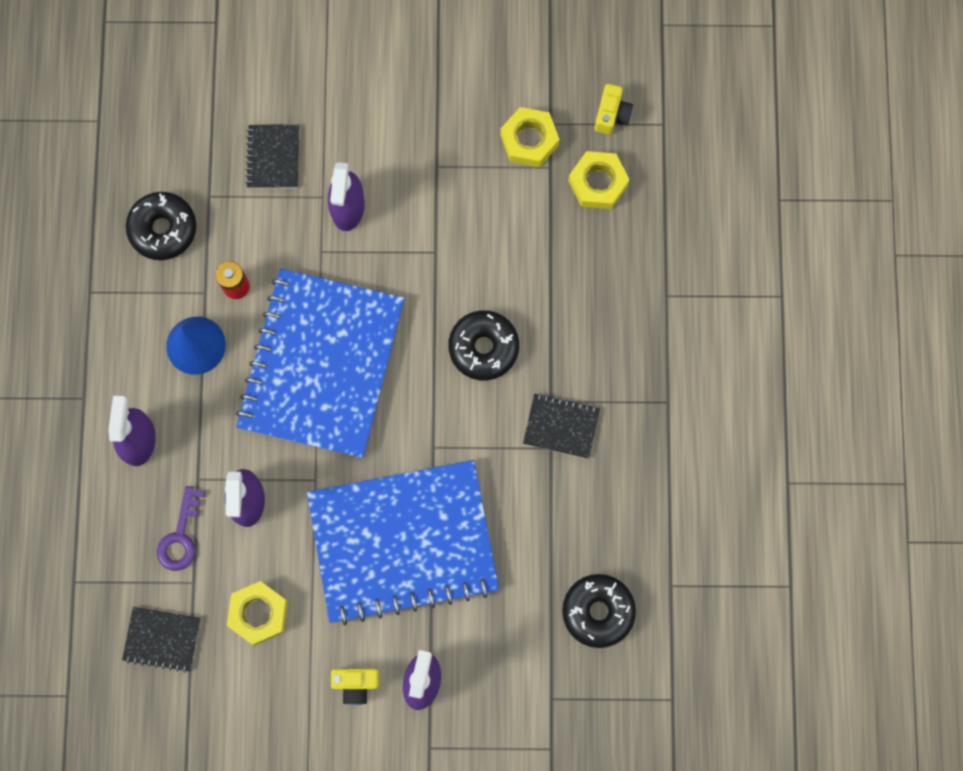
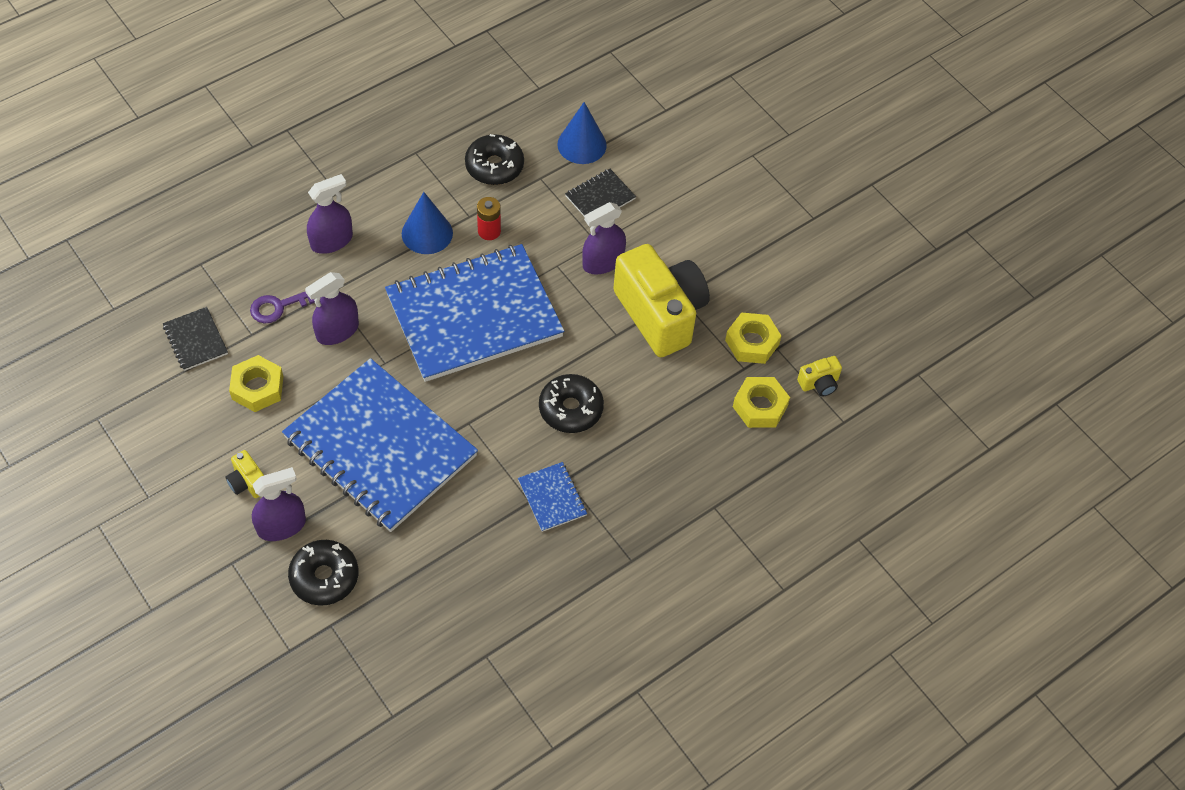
camera: 50 degrees right, 20 degrees down
black notebook [523,393,600,459] -> blue notebook [518,462,587,532]
black donut [562,574,636,648] -> black donut moved to [288,540,358,606]
none -> blue cone [557,102,607,164]
none -> yellow camera [613,244,710,357]

